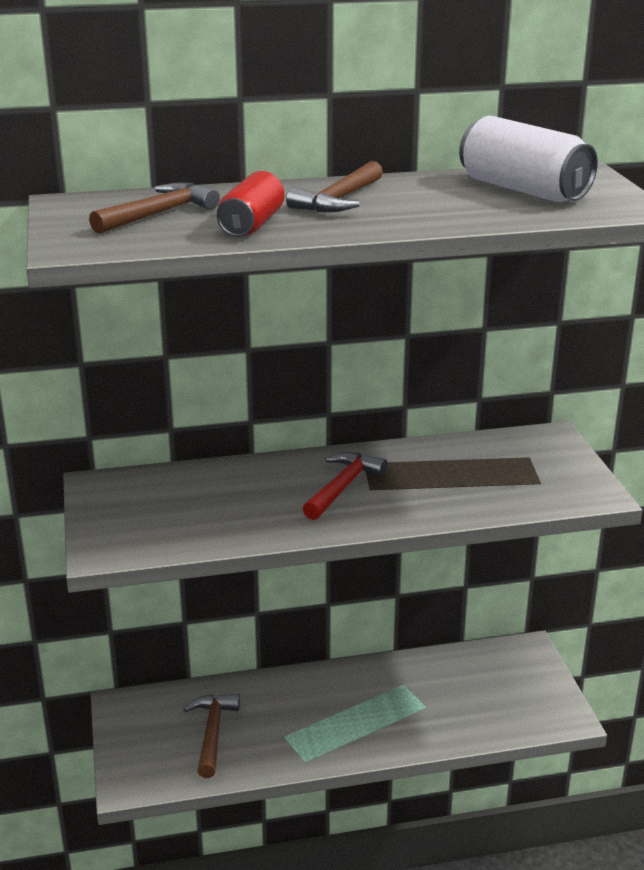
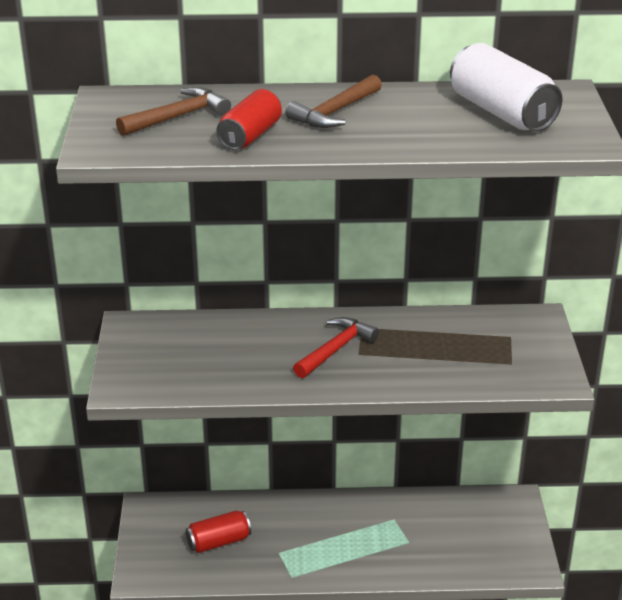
camera: 10 degrees right, 5 degrees up
brown hammer [183,694,240,778] -> red can [186,511,251,553]

